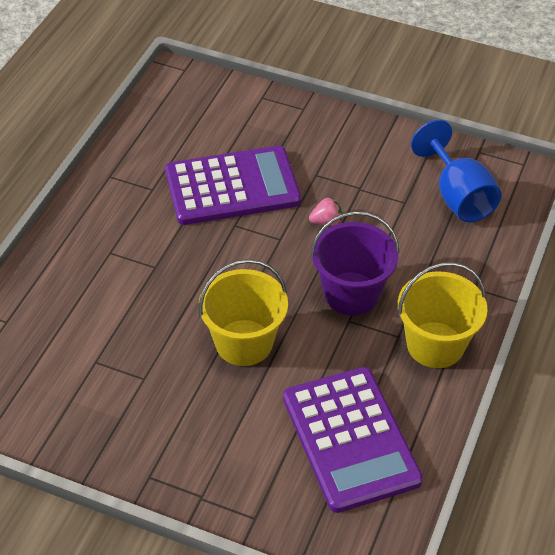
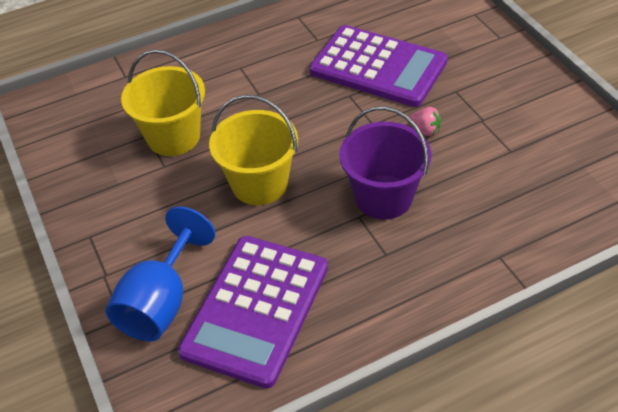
camera: 45 degrees right, 0 degrees up
yellow bucket [398,262,488,368] -> yellow bucket moved to [121,49,205,156]
blue goblet [411,120,501,222] -> blue goblet moved to [105,206,215,341]

